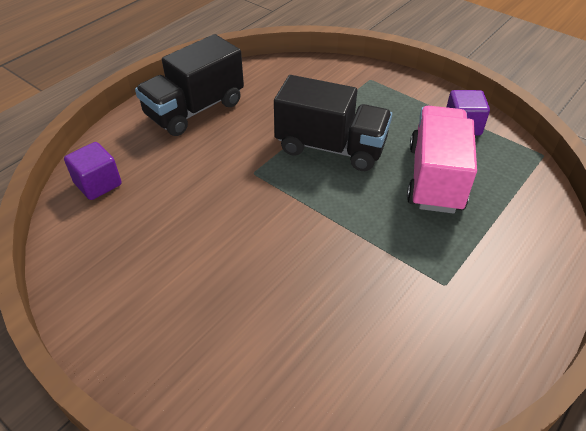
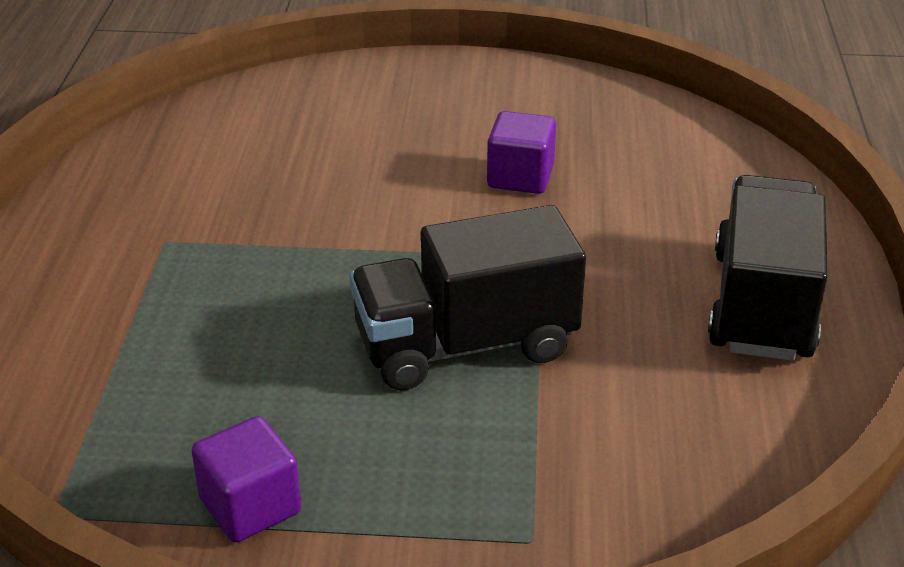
camera: 145 degrees right, 10 degrees down
purple cube [64,142,122,200] -> purple cube moved to [487,111,556,194]
pink truck [407,106,477,214] -> none

